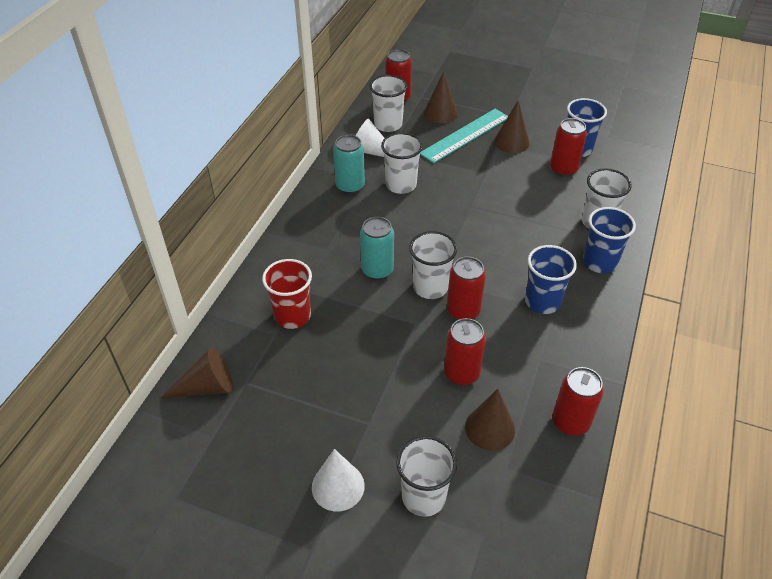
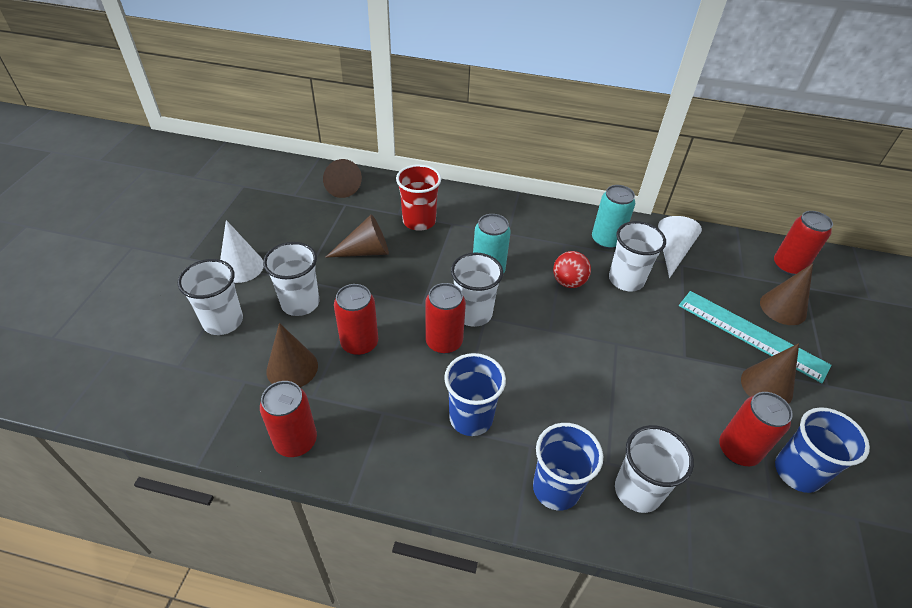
camera: 80 degrees right, 0 degrees up
white cup [370,75,407,132] -> white cup moved to [263,242,319,316]
none -> brown cone [325,214,389,258]
none -> red ball [553,251,591,288]

